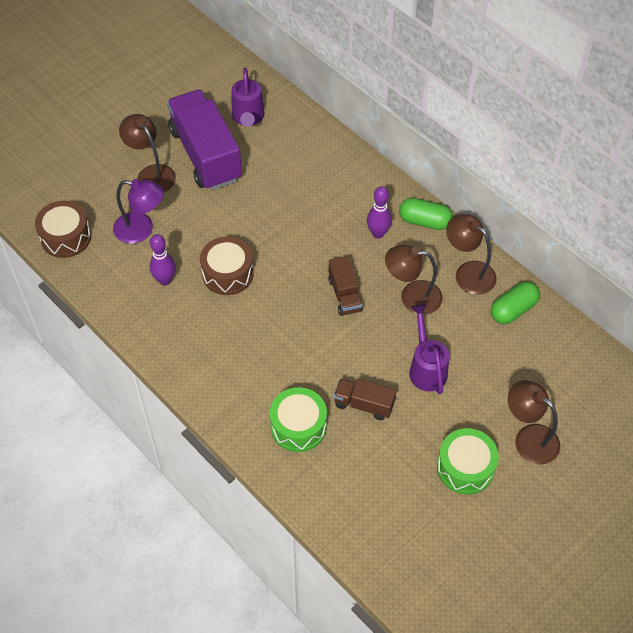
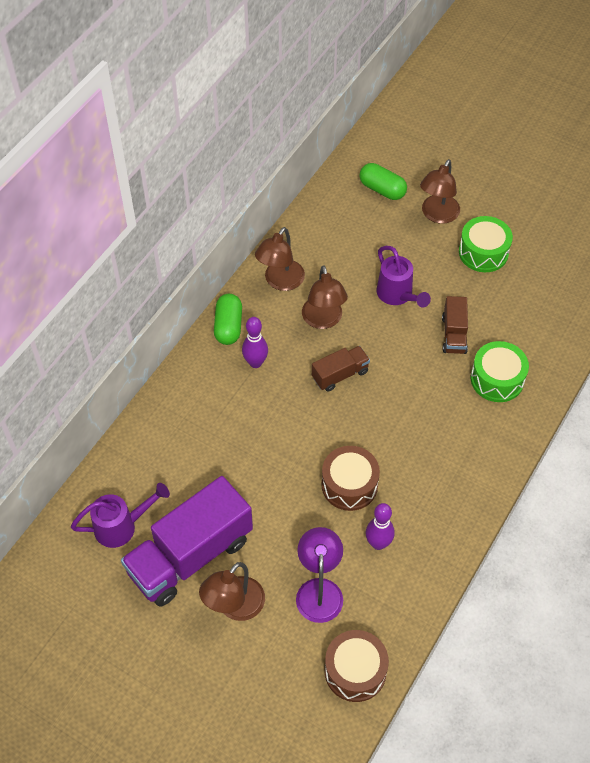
camera: 105 degrees left, 0 degrees up
purple watering can [409,304,449,394] -> purple watering can turned 90 degrees counterclockwise [377,246,431,308]
green capsule [491,281,540,324] -> green capsule moved to [359,163,407,200]

